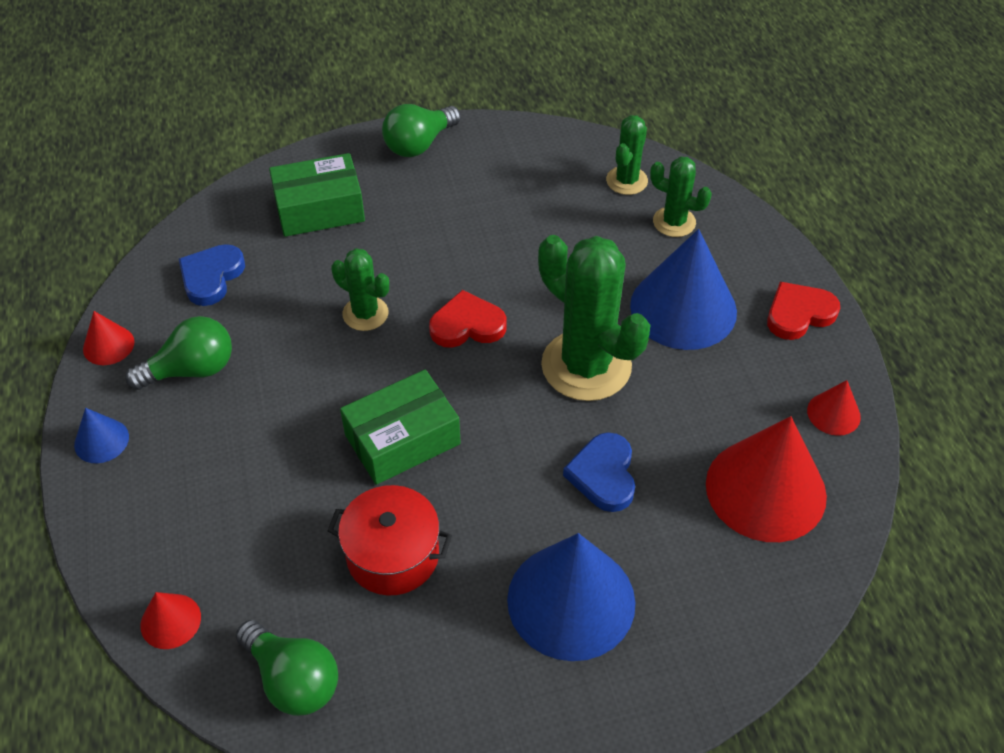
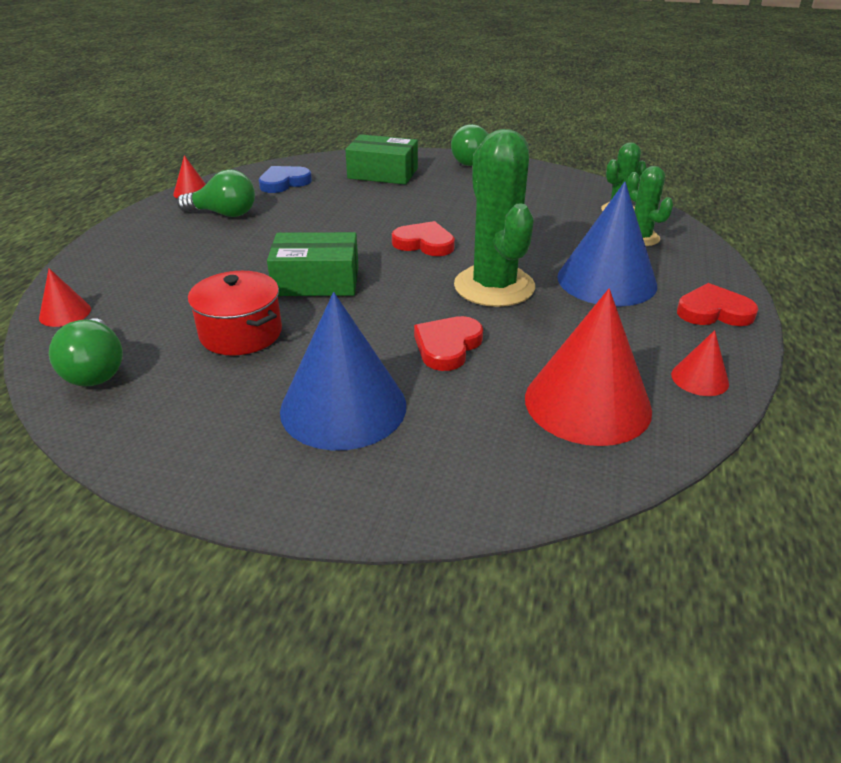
camera: 30 degrees right, 15 degrees down
blue cone [74,408,129,463] -> none
green cactus [331,248,389,331] -> none
blue heart [563,432,635,512] -> red heart [414,316,483,371]

